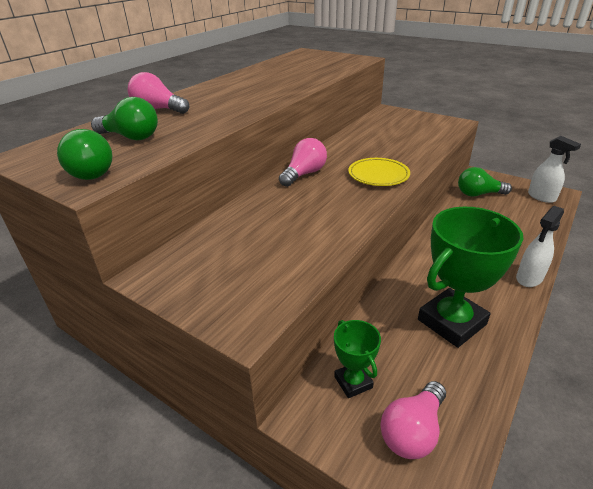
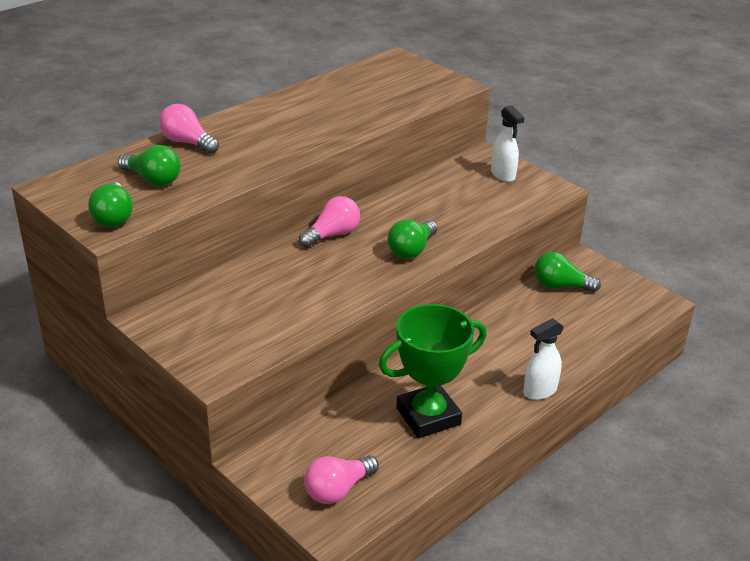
camera: 10 degrees right, 0 degrees up
green trophy [334,320,381,398] -> none
yellow plate [348,158,410,186] -> green light bulb [387,220,438,259]
white spray bottle [528,136,581,203] -> white spray bottle moved to [491,105,524,182]

